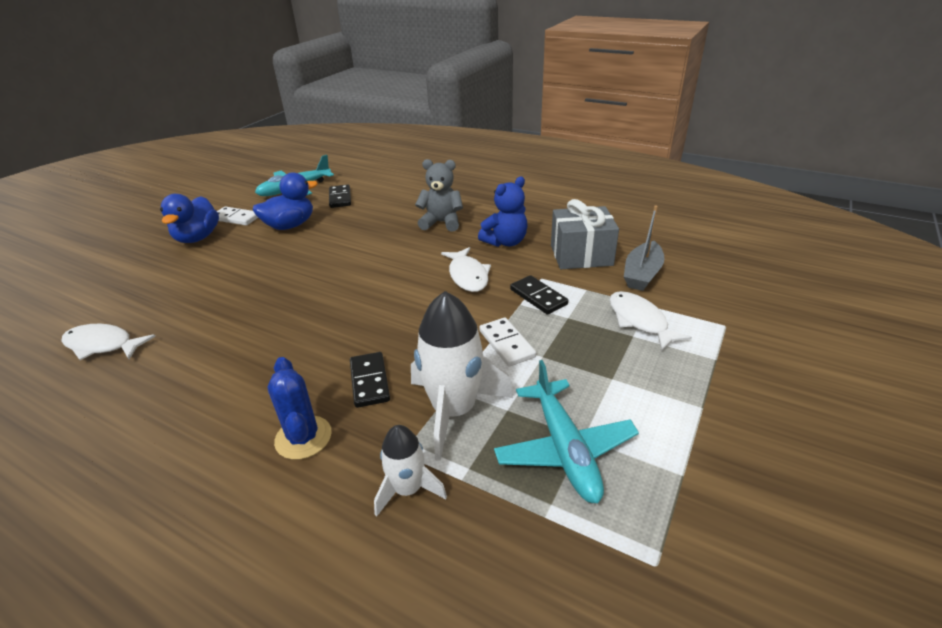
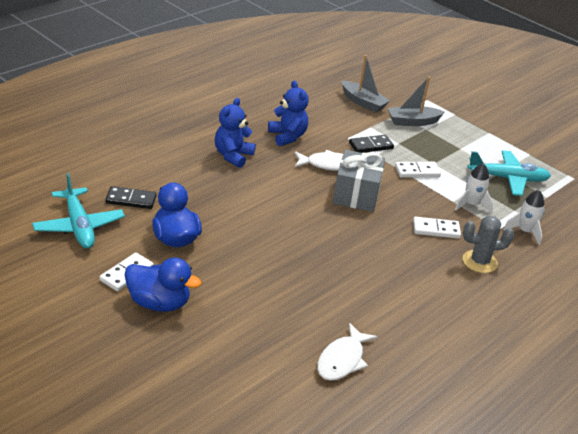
camera: 80 degrees left, 0 degrees up
blue cactus [267,357,332,460] -> grey cactus [463,216,514,273]
black domino [350,352,390,408] -> white domino [413,216,461,239]
white rocket [411,291,513,461] -> white rocket [455,163,493,213], size x0.57
grey teddy bear [415,159,463,232] -> blue teddy bear [215,98,256,168]
grey gift [551,199,619,269] -> grey gift moved to [333,150,385,212]
white fish [609,291,692,351] -> grey boat [388,77,444,126]

